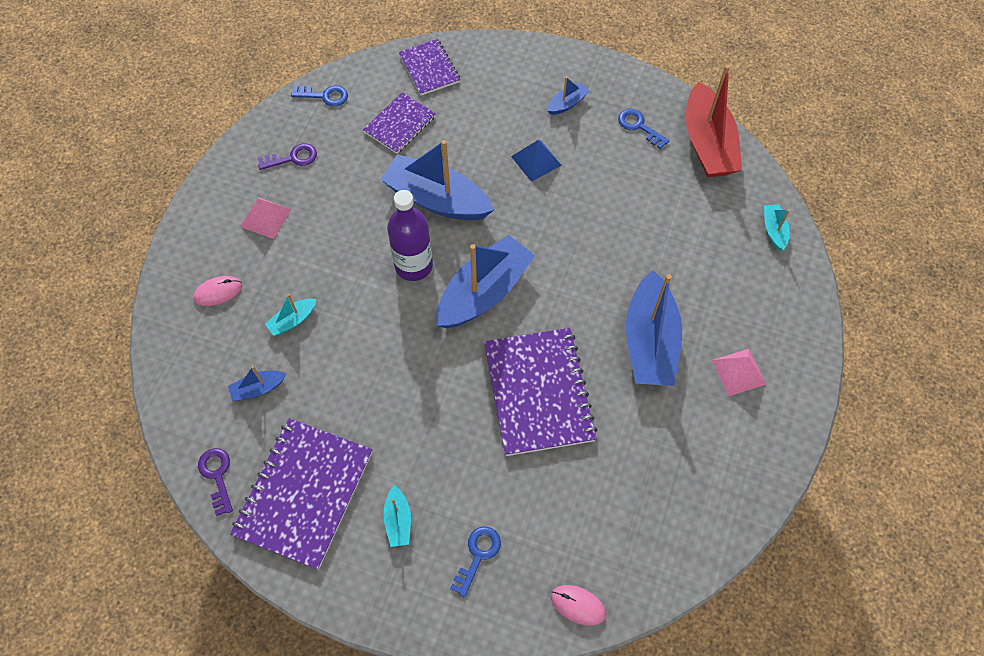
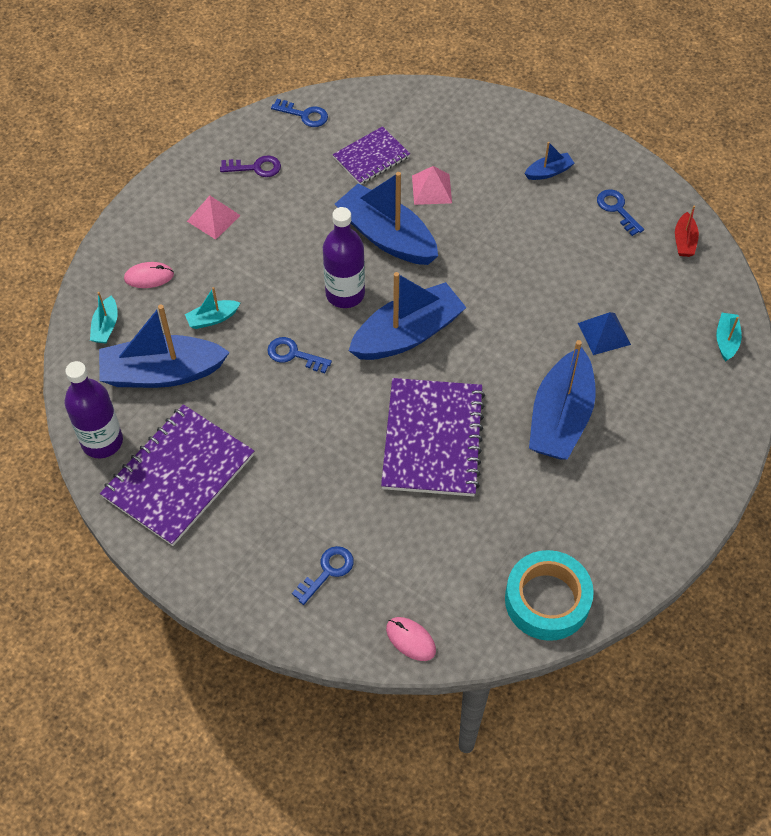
camera: 15 degrees right, 5 degrees down
purple key [198,448,233,516] -> purple bottle [65,361,123,458]
blue boat [228,366,286,401] -> blue boat [99,305,230,388], size x2.23
turquoise boat [383,485,411,547] -> turquoise boat moved to [90,292,118,343]
purple notebook [398,39,460,95] -> none
blue pyramid [511,140,562,182] -> blue pyramid moved to [578,312,631,355]
red boat [686,65,742,177] -> red boat [675,205,699,257], size x0.45
pink pyramid [712,349,766,396] -> pink pyramid moved to [412,166,452,205]
none -> blue key [268,337,332,373]
none -> turquoise tape [505,550,594,641]

